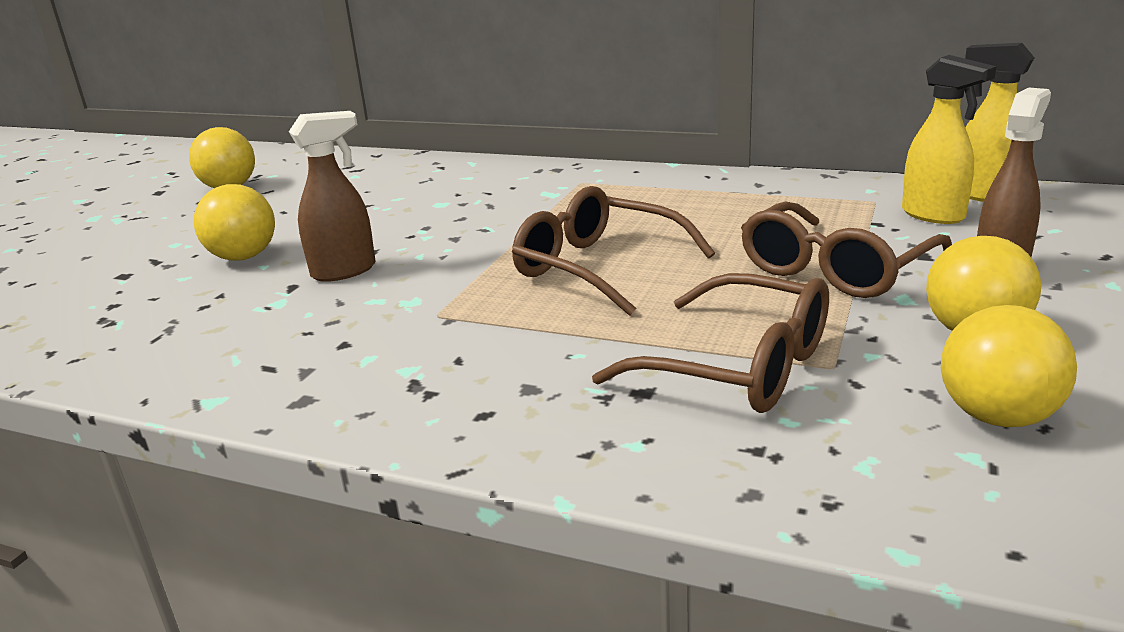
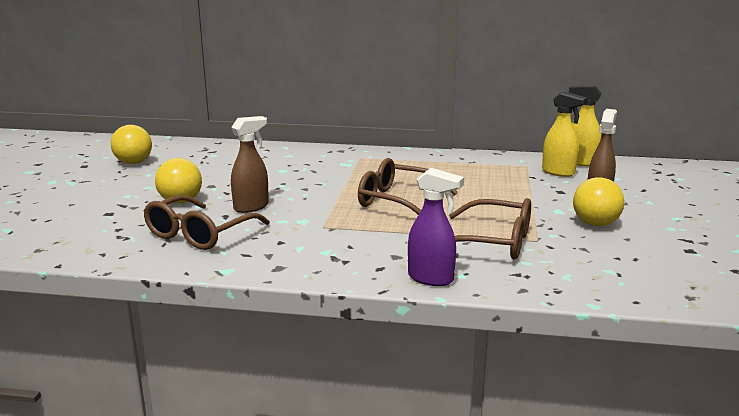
camera: 15 degrees left, 5 degrees down
brown glasses [741,201,952,298] -> brown glasses moved to [144,195,270,250]
yellow ball [941,305,1077,427] -> none
none -> purple spray bottle [408,168,464,286]

